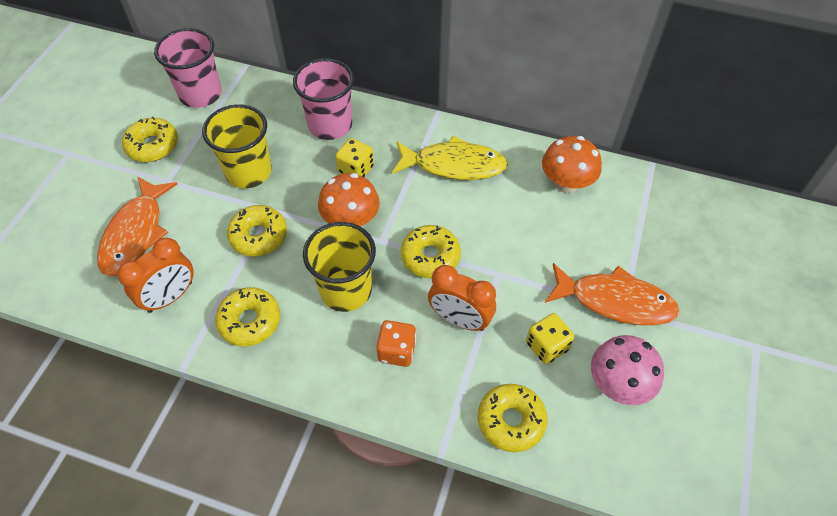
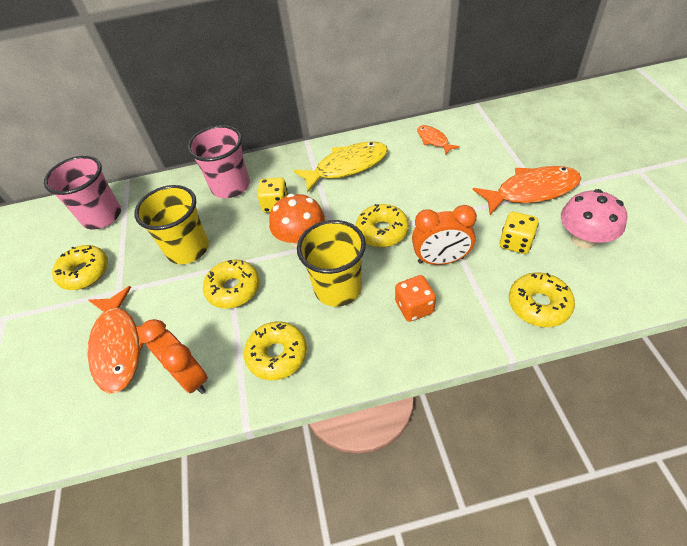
camera: 25 degrees left, 5 degrees down
orange clock [117,238,194,313] -> orange clock turned 60 degrees counterclockwise [139,319,208,394]
orange mushroom [542,136,602,193] -> orange fish [417,125,460,155]

